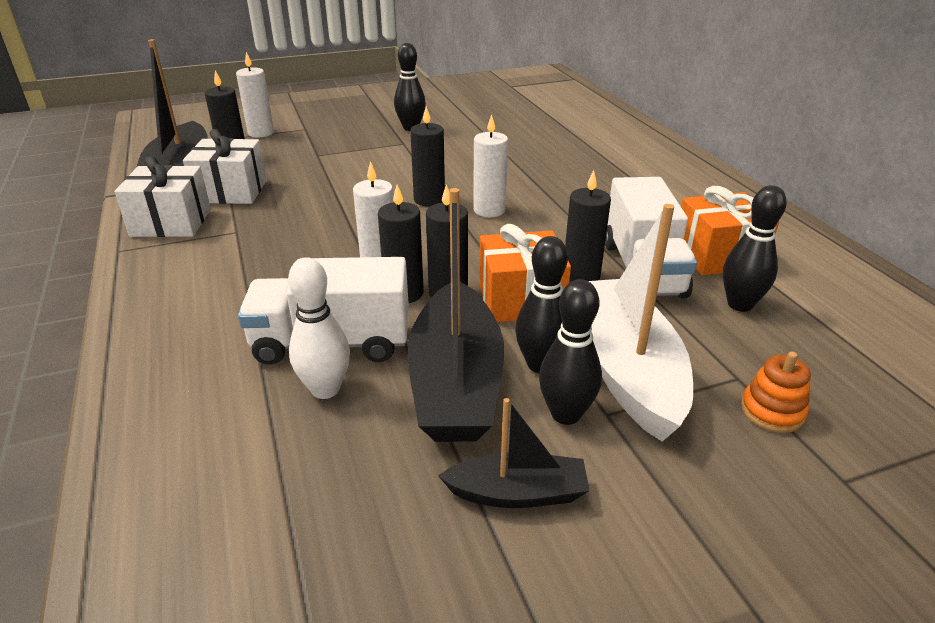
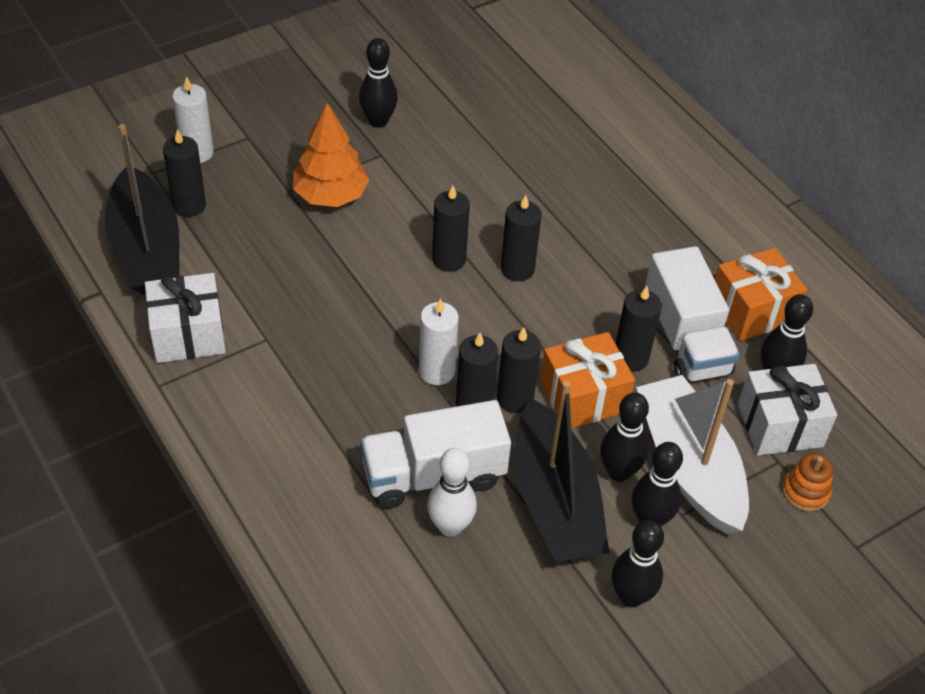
camera: 15 degrees left, 15 degrees up
white gift [183,129,267,204] -> white gift moved to [738,364,837,456]
black boat [438,398,590,508] -> black bowling pin [611,520,664,607]
white candle [473,114,508,217] -> black candle [501,195,542,281]
none -> orange tree [293,103,370,207]

